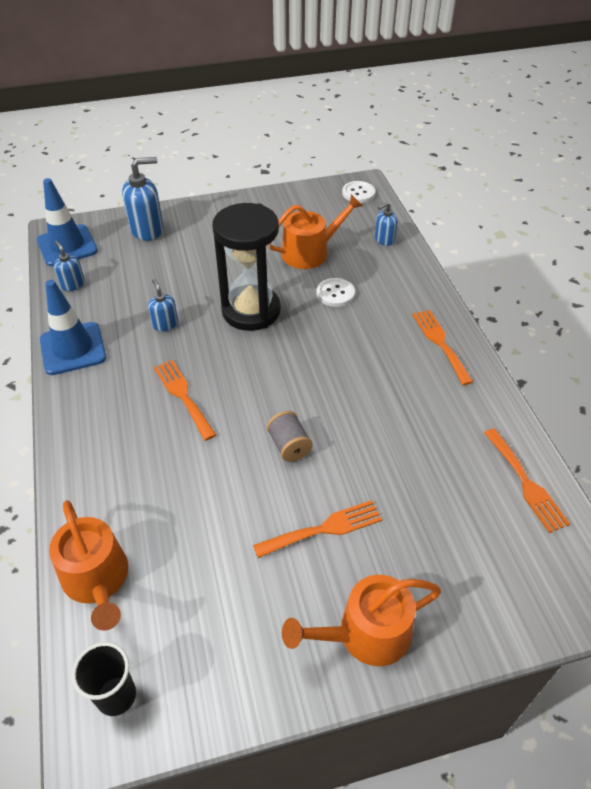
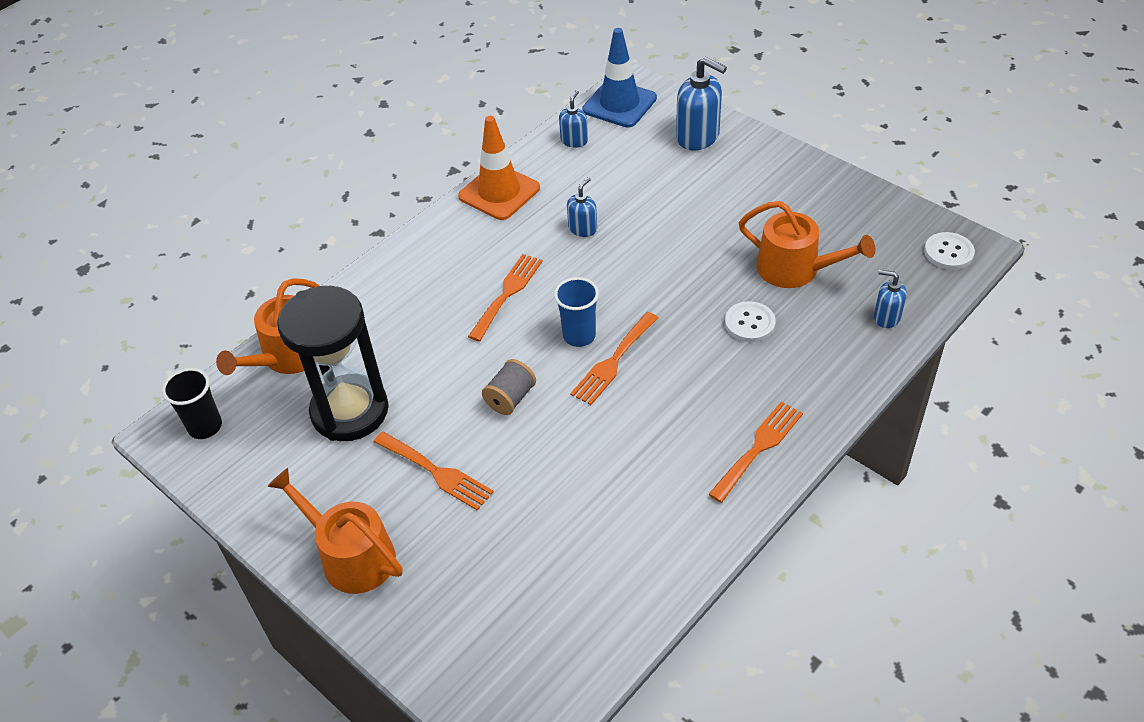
camera: 60 degrees right, 0 degrees up
blue traffic cone [40,280,106,375] -> orange traffic cone [458,116,540,220]
black hourglass [212,203,281,331] -> black hourglass moved to [277,286,389,441]
orange fork [484,428,570,533] -> orange fork moved to [570,312,658,405]
none -> blue cup [554,277,599,347]

